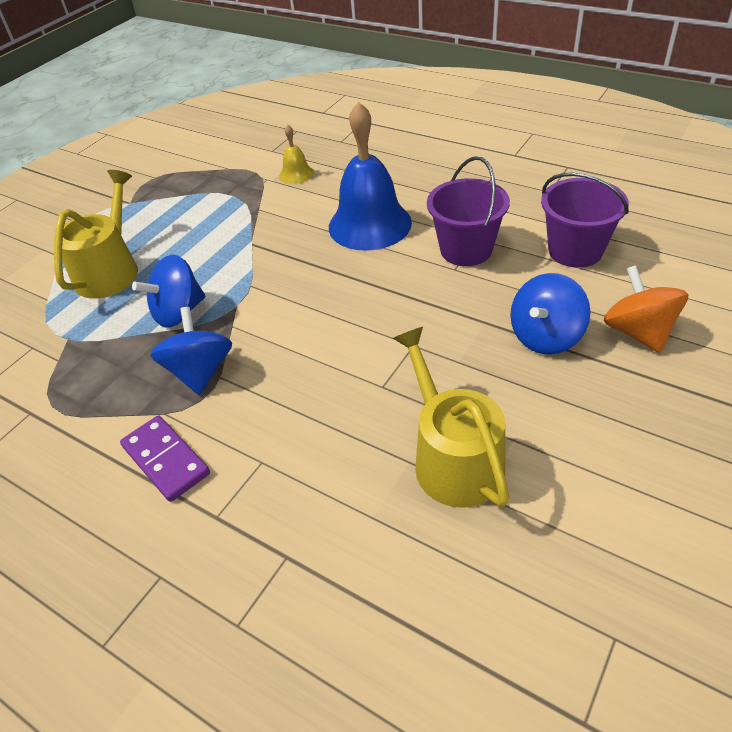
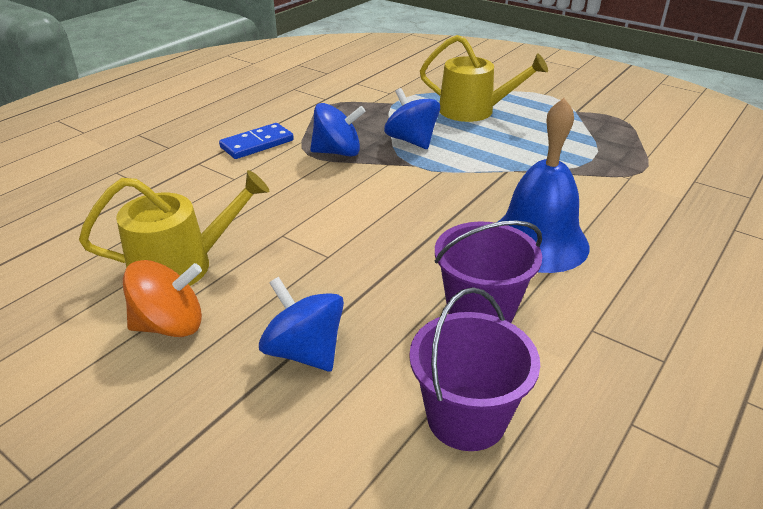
camera: 90 degrees right, 10 degrees down
purple domino [120,416,210,502] -> blue domino [219,123,294,159]
yellow bell [279,125,314,184] -> none
orange spinning top [604,265,688,353] -> orange spinning top moved to [123,260,202,337]

